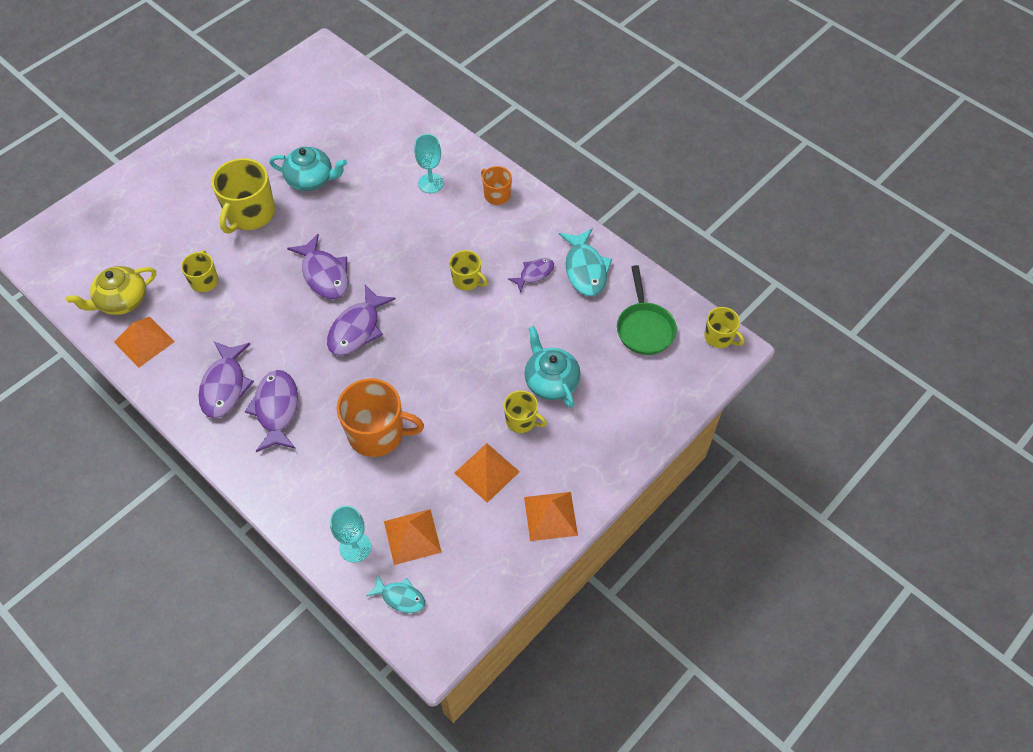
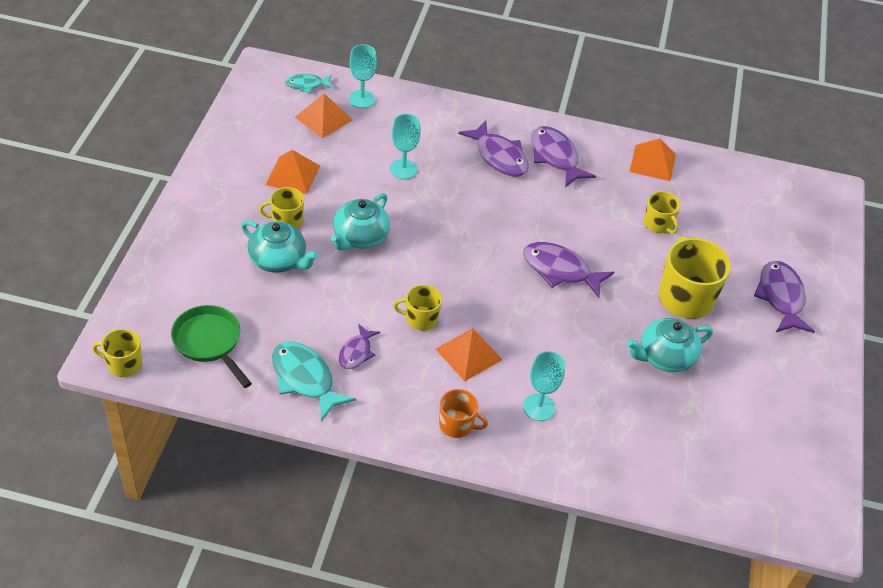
camera: 145 degrees right, 10 degrees down
yellow teapot [66,266,156,315] -> none
purple fish [327,285,396,356] -> purple fish moved to [754,261,815,333]
orange mug [336,378,424,457] -> turquoise goblet [390,114,421,179]
orange pyramid [524,492,578,541] -> orange pyramid moved to [436,328,503,381]
none -> turquoise teapot [331,193,390,251]

